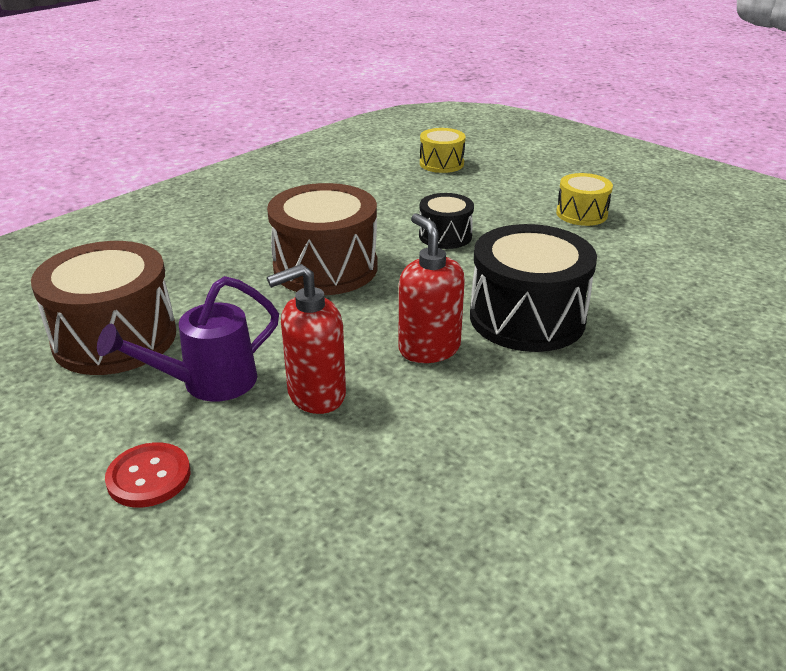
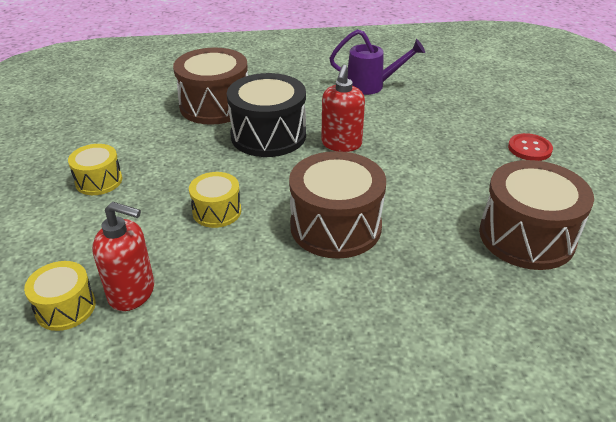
camera: 140 degrees left, 5 degrees up
purple watering can [97,276,279,402] -> purple watering can moved to [329,29,425,95]
red soap dispenser [267,264,346,414] -> red soap dispenser moved to [92,202,154,311]
black drum [419,193,474,249] -> yellow drum [189,172,241,228]
none -> brown drum [173,48,248,125]

